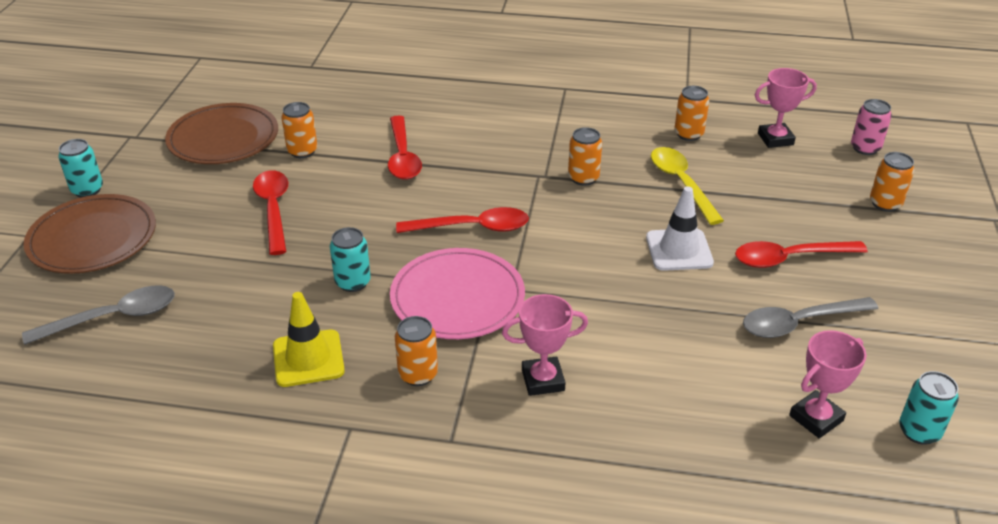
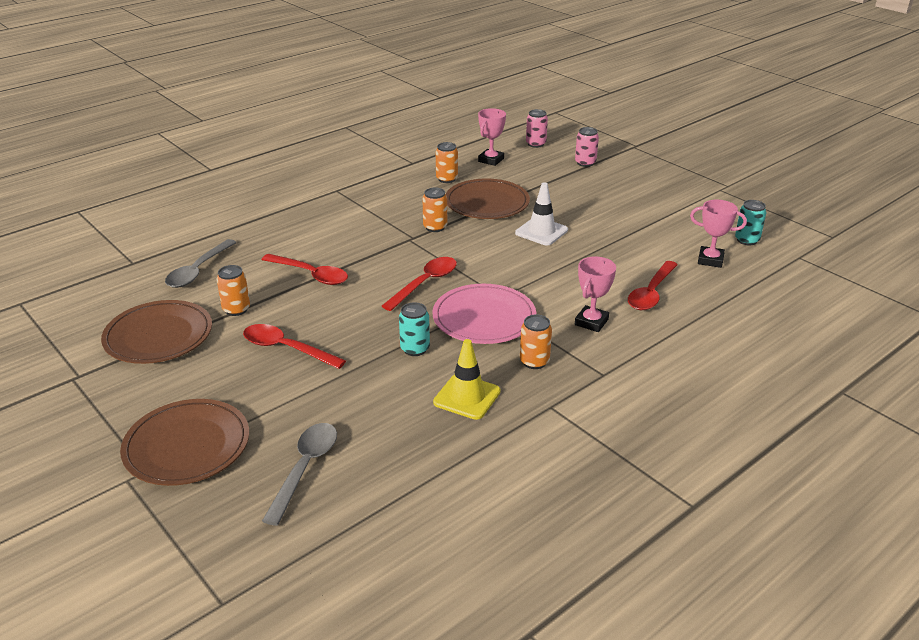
camera: 50 degrees left, 5 degrees down
turquoise can [58,139,103,198] -> none
yellow spoon [651,147,724,225] -> brown plate [446,179,530,219]
red spoon [735,241,868,268] -> red spoon moved to [628,261,678,310]
grey spoon [743,297,879,338] -> grey spoon moved to [165,239,237,288]
pink trophy [789,330,867,438] -> pink trophy turned 75 degrees counterclockwise [690,200,747,268]
orange can [870,152,914,212] -> pink can [575,127,599,167]

